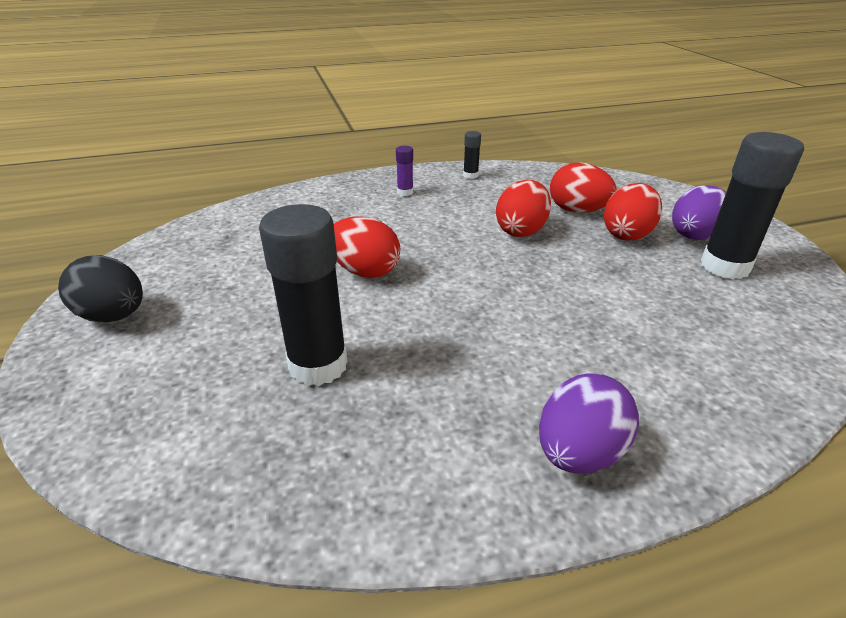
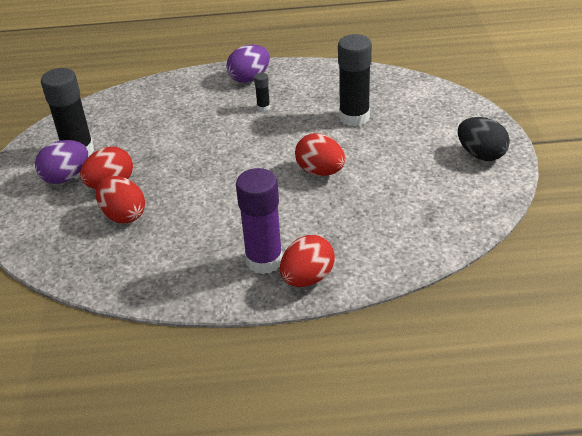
camera: 165 degrees left, 5 degrees up
purple glue stick [396,146,413,196] -> purple glue stick [236,168,283,274], size x2.25
black glue stick [463,131,481,179] -> black glue stick moved to [254,73,270,112]
red egg [496,179,551,237] -> red egg moved to [280,235,335,287]

